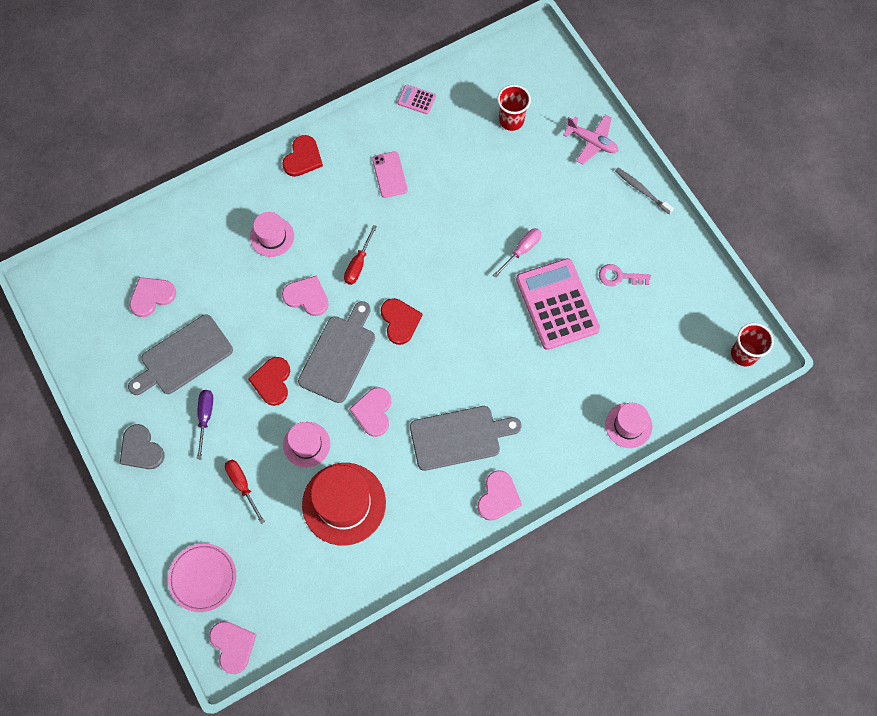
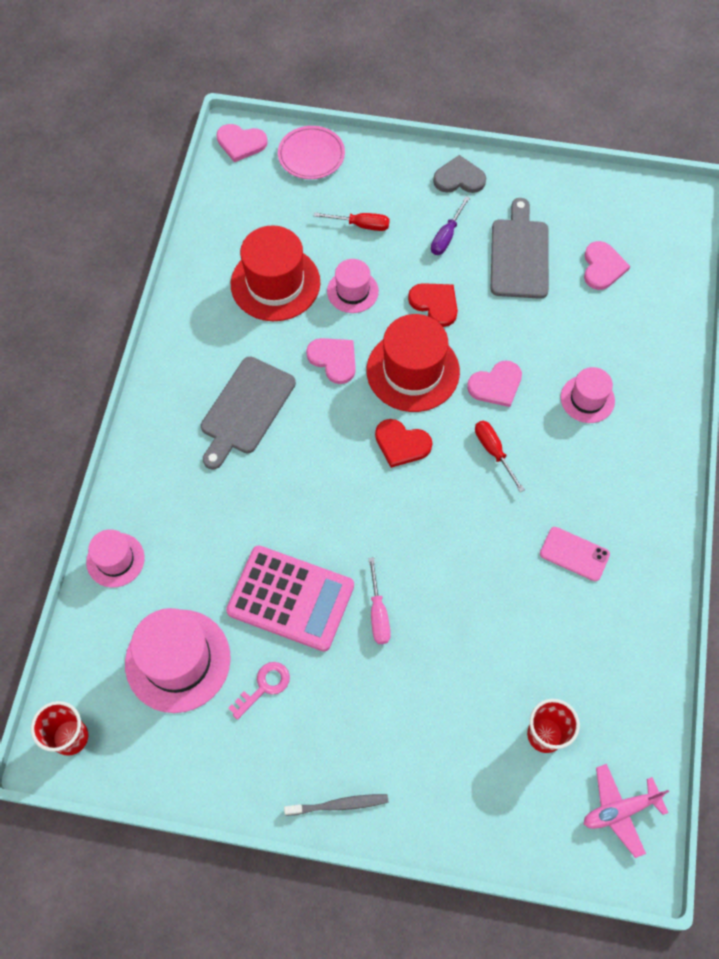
camera: 130 degrees right, 5 degrees down
purple screwdriver [197,390,213,460] -> purple screwdriver turned 75 degrees clockwise [431,196,470,255]
red heart [282,135,323,177] -> none
grey cutting board [298,301,375,403] -> red hat [367,314,460,412]
pink calculator [398,85,436,114] -> none
pink heart [477,470,522,521] -> none
pink plane [563,114,618,165] -> pink plane moved to [584,764,669,858]
none -> pink hat [125,608,231,713]

